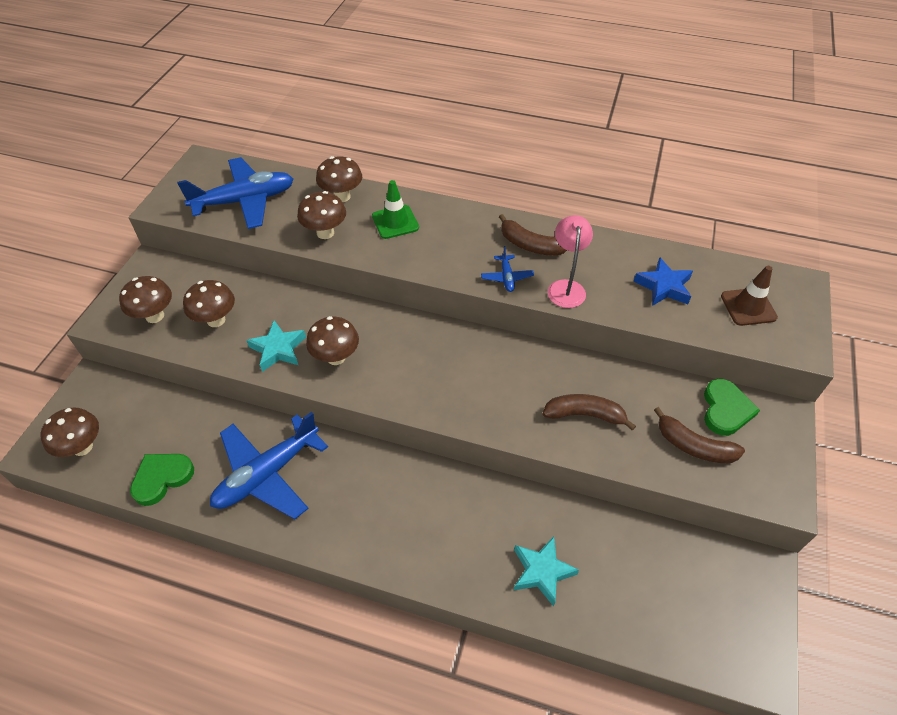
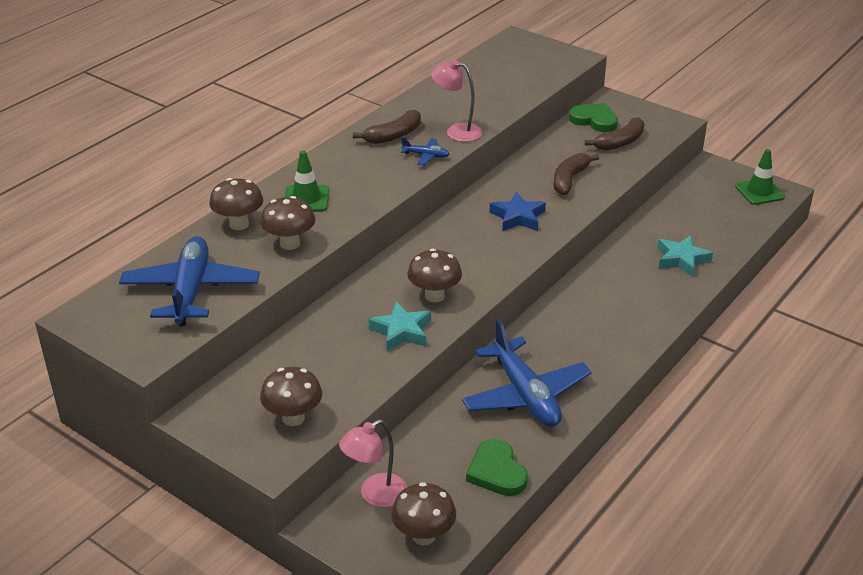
camera: 70 degrees left, 15 degrees down
brown mushroom [183,280,235,327] -> none
blue star [634,257,693,306] -> blue star moved to [490,192,546,231]
brown traffic cone [721,266,778,326] -> none
none -> pink lamp [339,419,407,508]
none -> green traffic cone [735,149,785,205]

